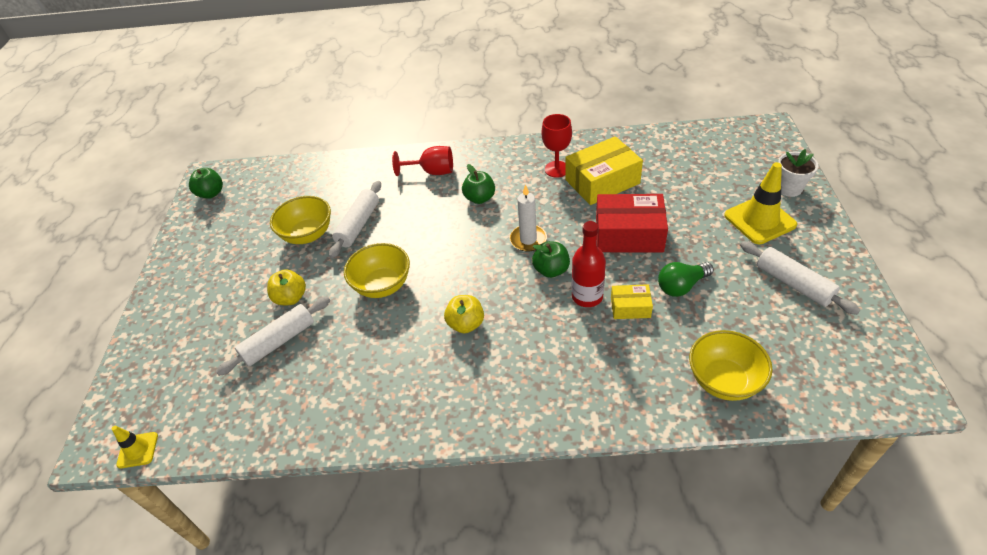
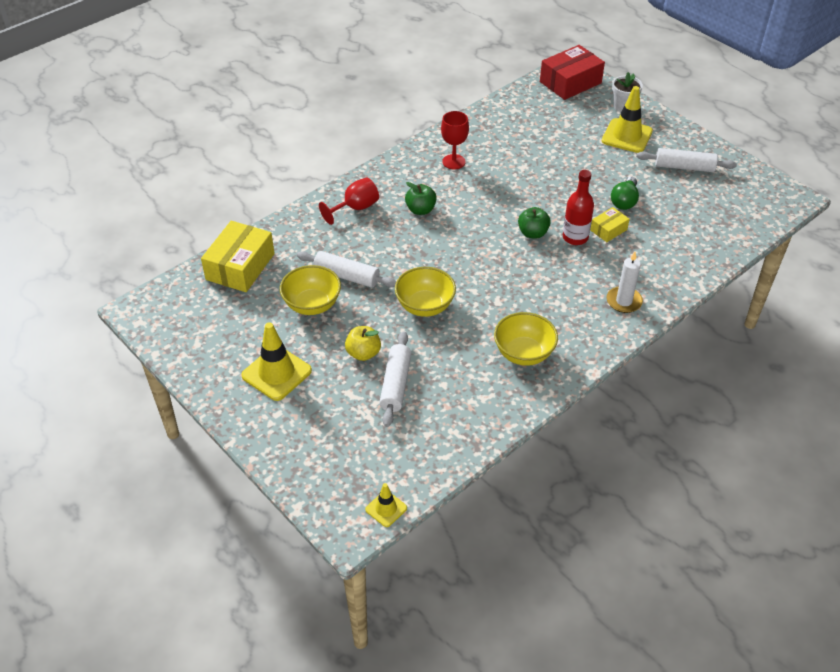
camera: 45 degrees left, 0 degrees up
green apple [189,168,223,199] -> none
white rolling pin [329,181,381,259] -> white rolling pin turned 45 degrees counterclockwise [297,251,396,288]
yellow apple [444,295,484,333] -> none
white candle [510,184,547,251] -> white candle moved to [606,252,643,313]
yellow box [565,136,643,205] -> yellow box moved to [201,221,275,292]
red box [596,194,668,252] -> red box moved to [540,45,605,100]
yellow bowl [689,330,773,401] -> yellow bowl moved to [494,312,558,366]
none -> yellow traffic cone [241,322,312,401]

